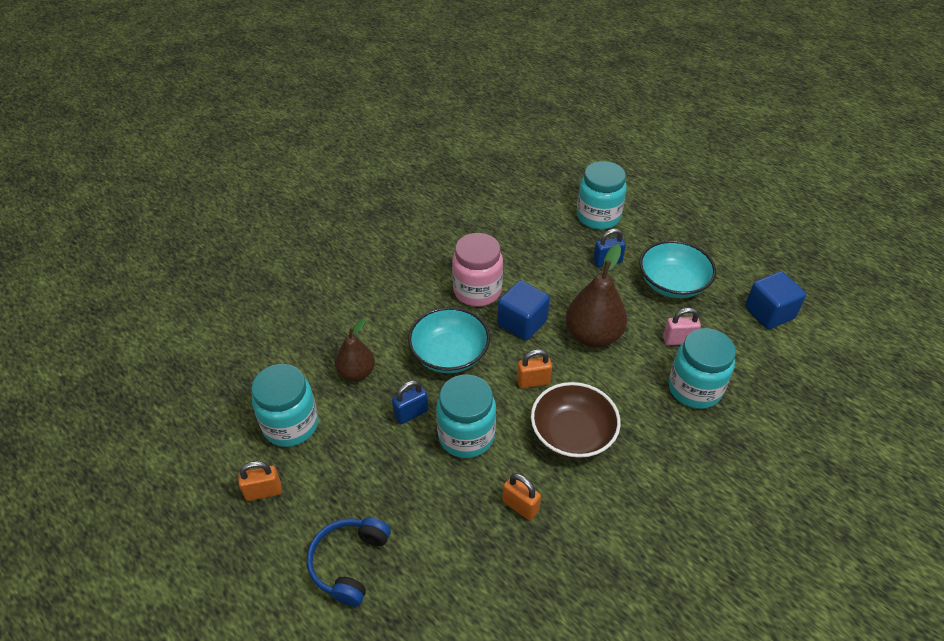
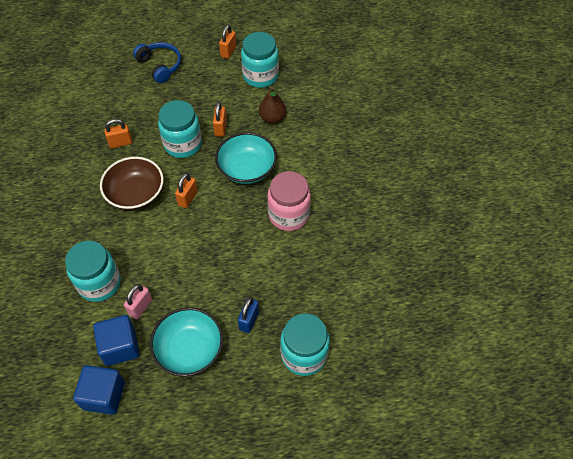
camera: 125 degrees right, 10 degrees up
blue padlock [392,380,428,424] -> orange padlock [213,102,227,137]
blue cube [497,280,550,341] -> blue cube moved to [93,315,140,366]
brown pear [566,244,627,348] -> none

